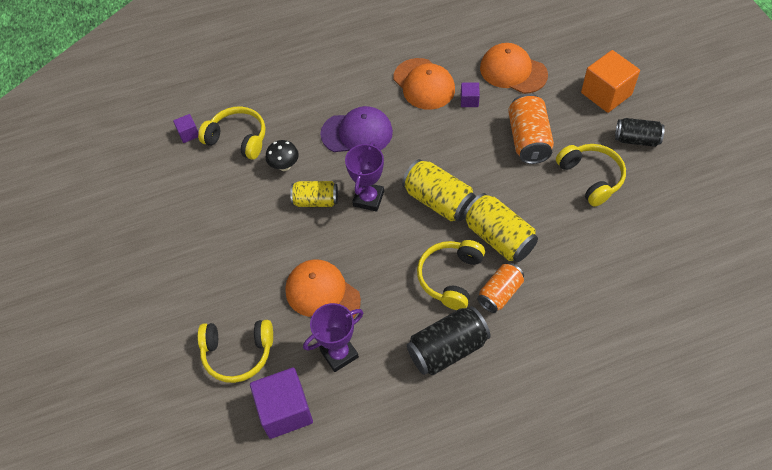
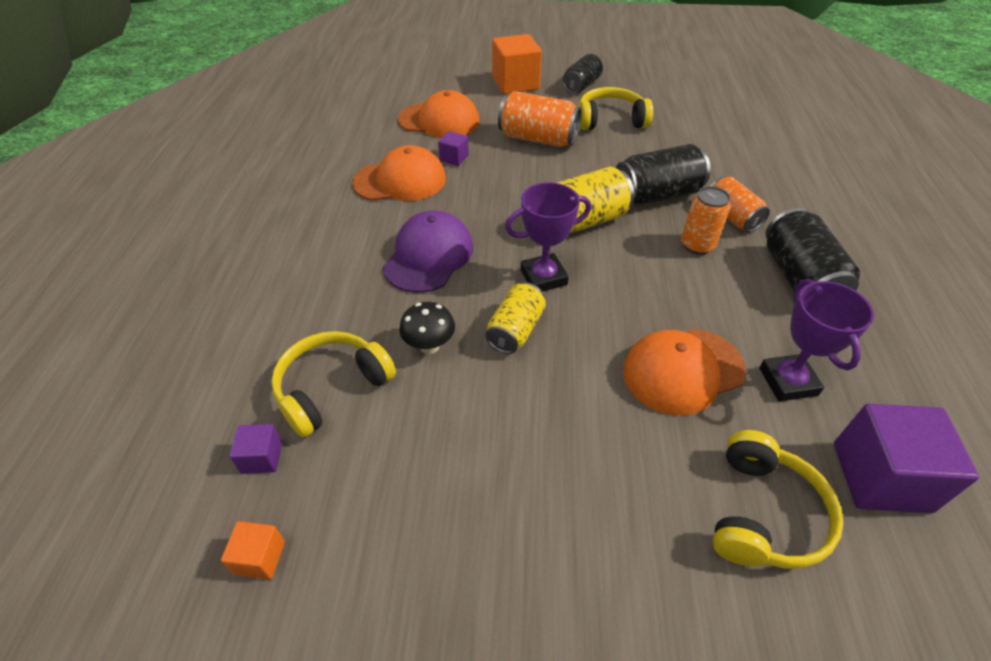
camera: 70 degrees left, 10 degrees down
purple trophy [345,142,384,212] -> purple trophy turned 60 degrees counterclockwise [505,182,591,292]
yellow headphones [417,240,485,310] -> orange can [681,186,731,255]
yellow can [463,193,538,262] -> black can [615,144,711,206]
orange cap [480,43,548,94] -> orange cap turned 135 degrees counterclockwise [398,90,480,138]
none -> orange cube [221,521,285,580]

